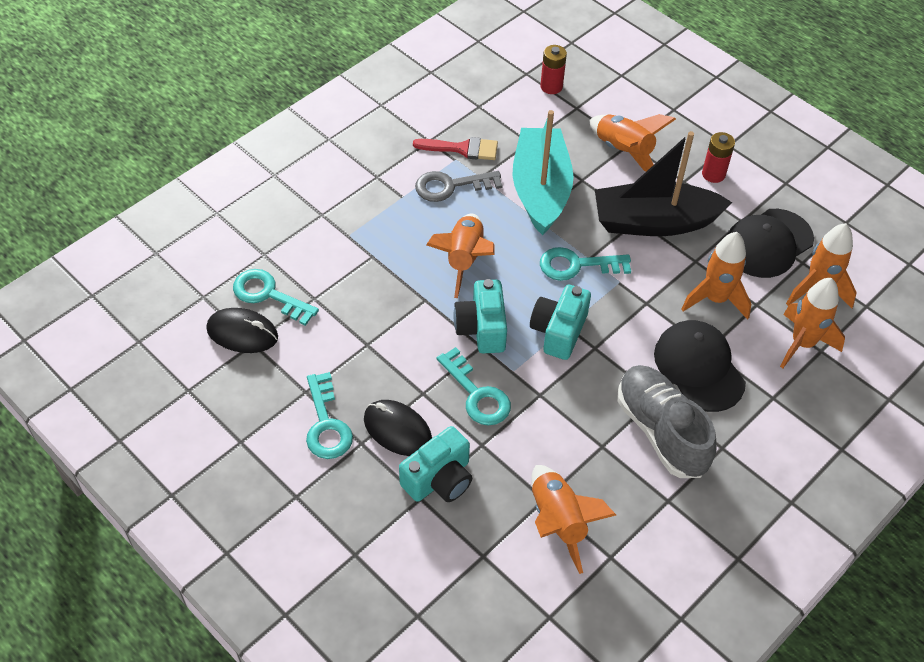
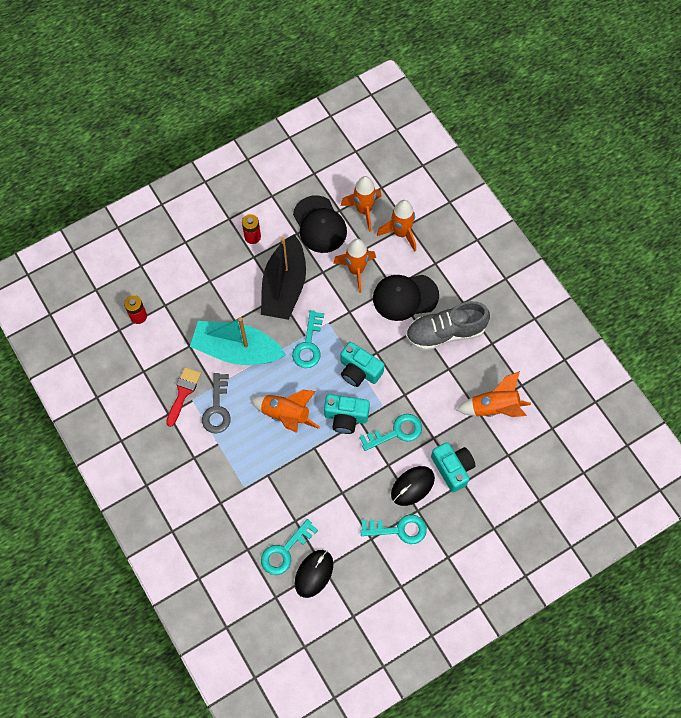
camera: 75 degrees left, 15 degrees up
orange rocket [589,114,676,171] -> none

